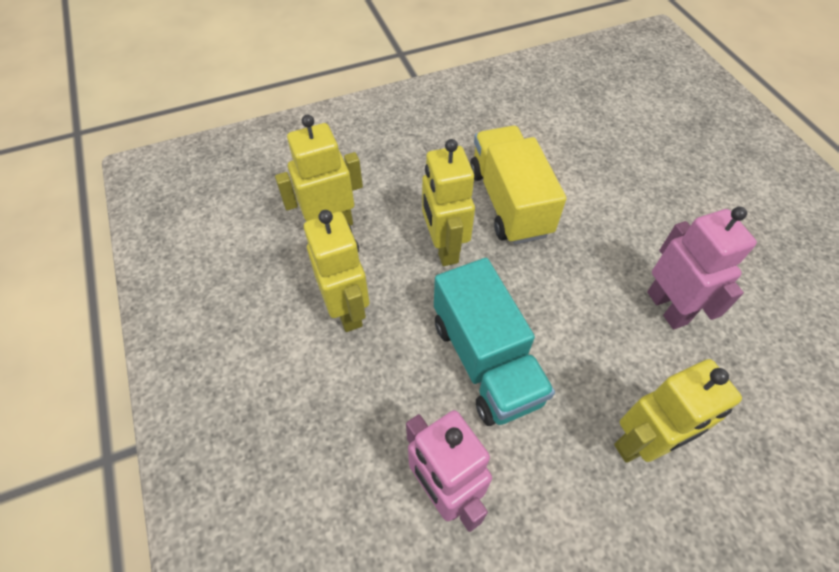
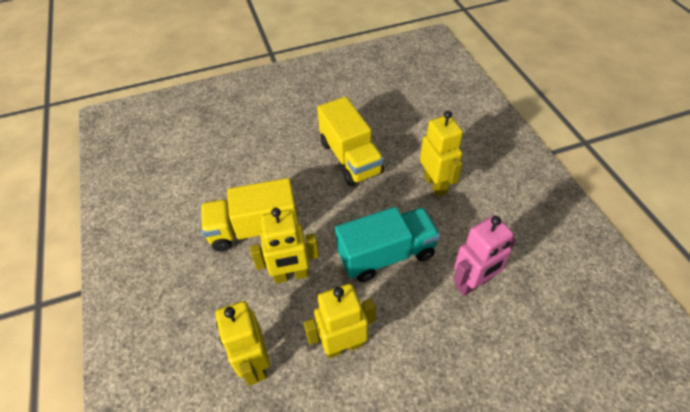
camera: 85 degrees left, 5 degrees down
pink robot [647,207,757,329] -> yellow truck [317,97,384,186]

